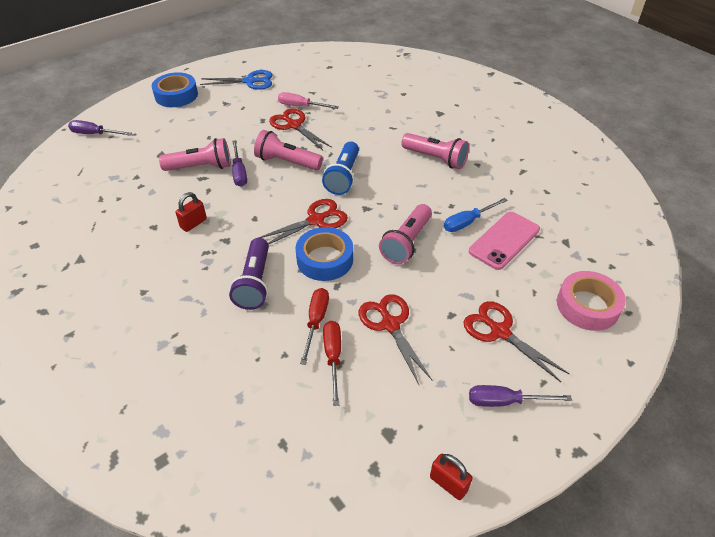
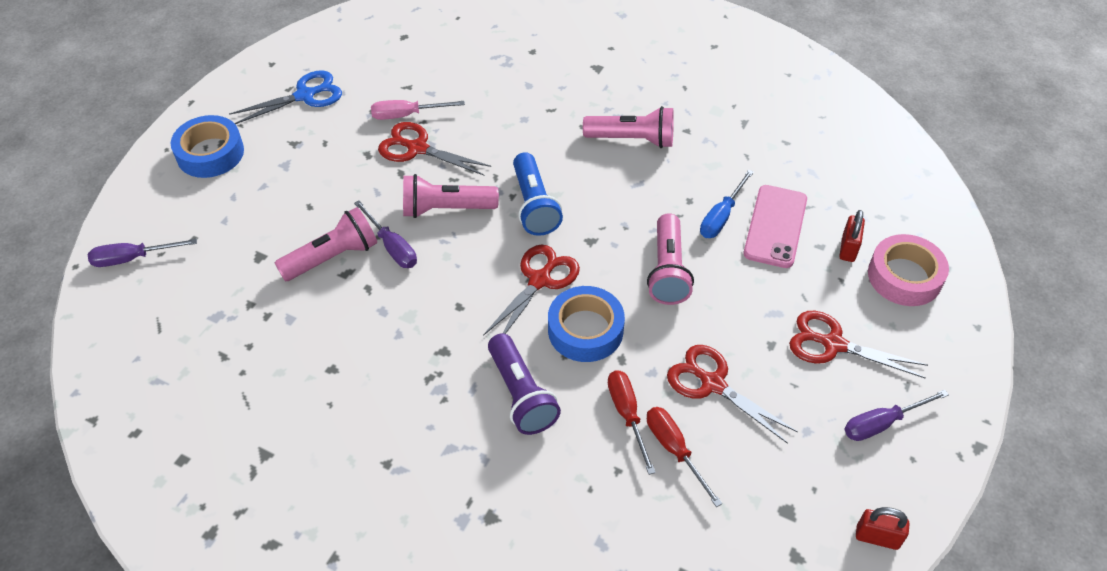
camera: 25 degrees left, 5 degrees up
red padlock [175,192,207,232] -> red padlock moved to [839,210,865,262]

